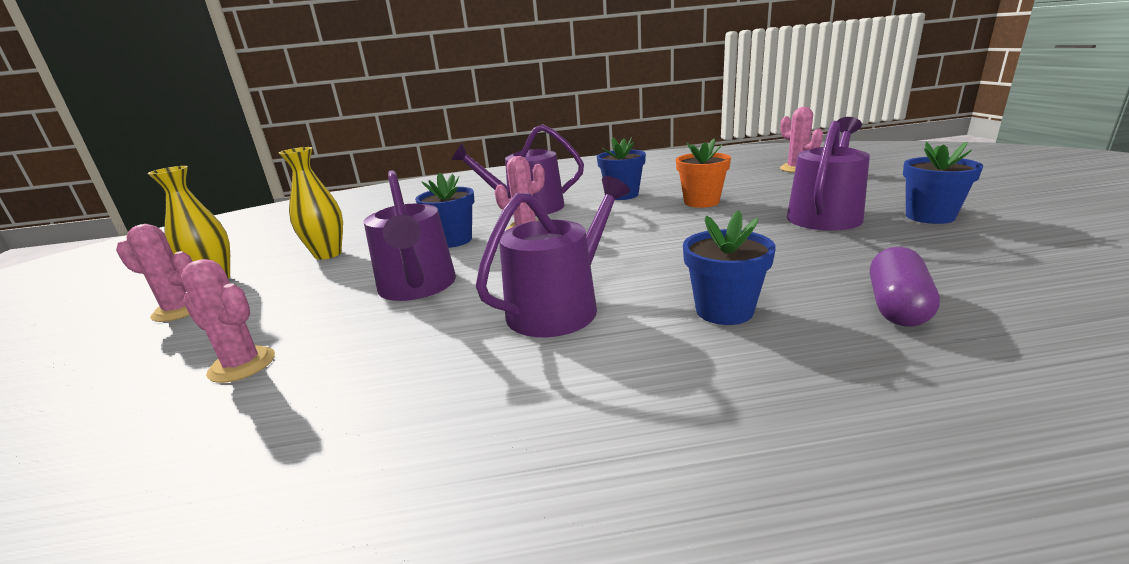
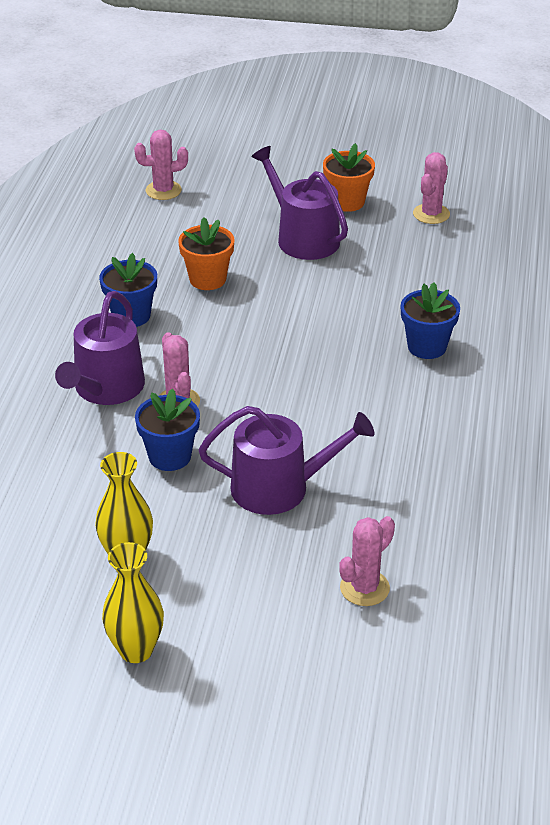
camera: 75 degrees left, 15 degrees up
pink cactus [116,224,193,322] -> pink cactus moved to [413,152,450,224]
purple watering can [476,176,630,337] -> none
purple capsule [870,247,940,326] -> none
blue flower pot [903,142,983,224] -> orange flower pot [323,143,375,212]

